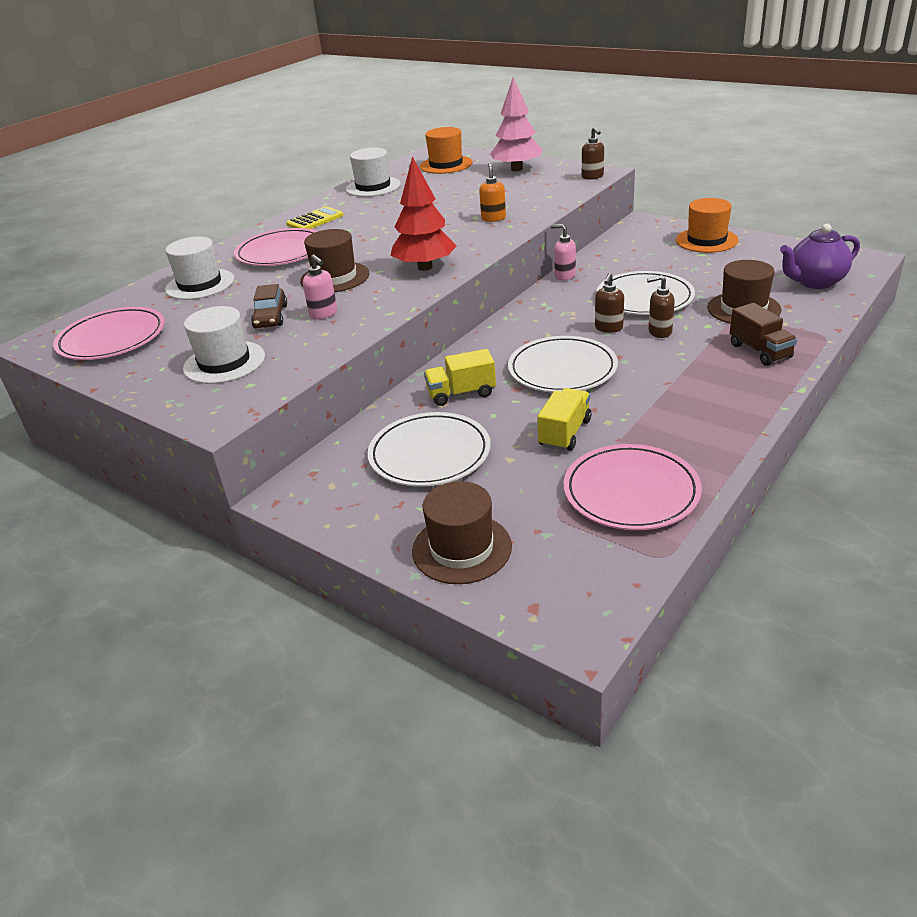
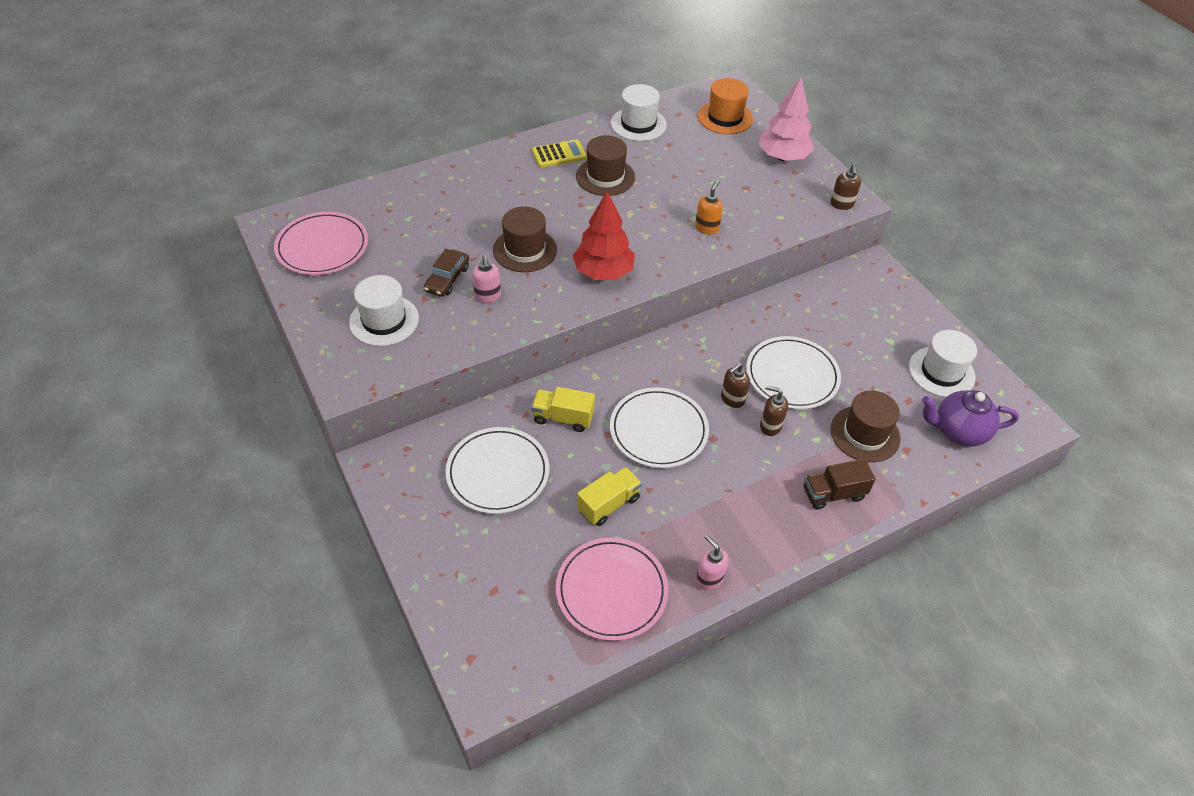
camera: 20 degrees right, 15 degrees up
white hat [165,237,234,300] -> white hat moved to [909,330,977,397]
pink plate [234,228,318,266] -> none
brown hat [412,481,512,584] -> brown hat moved to [576,135,635,196]
pink soap dispenser [551,224,576,281] -> pink soap dispenser moved to [696,534,729,591]
orange hat [676,198,738,253] -> none
brown truck [730,303,797,366] -> brown truck turned 75 degrees clockwise [804,459,876,510]

